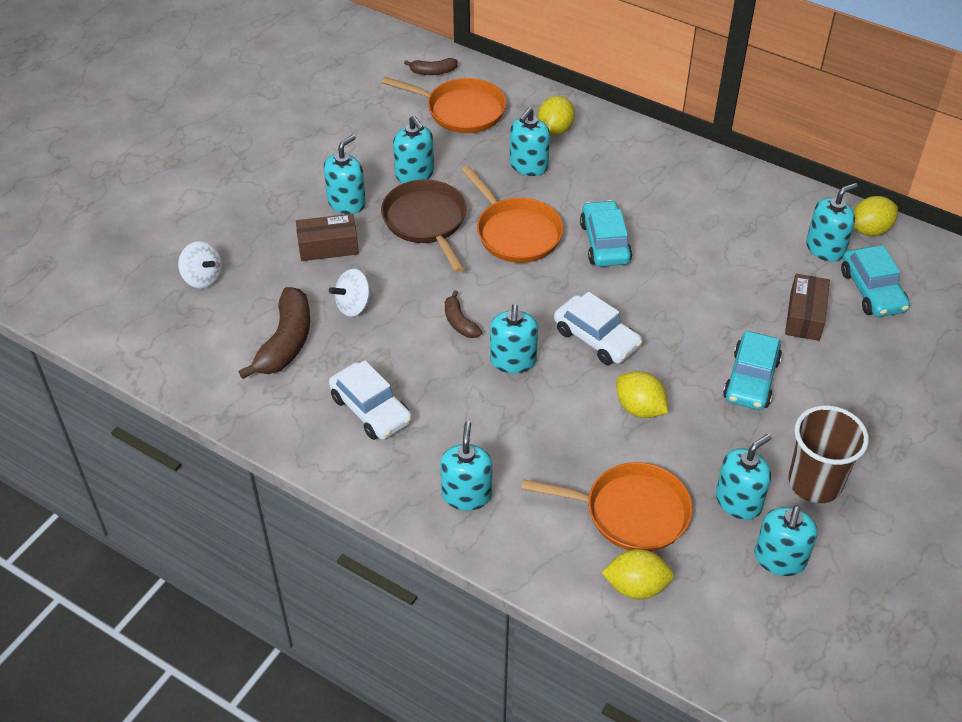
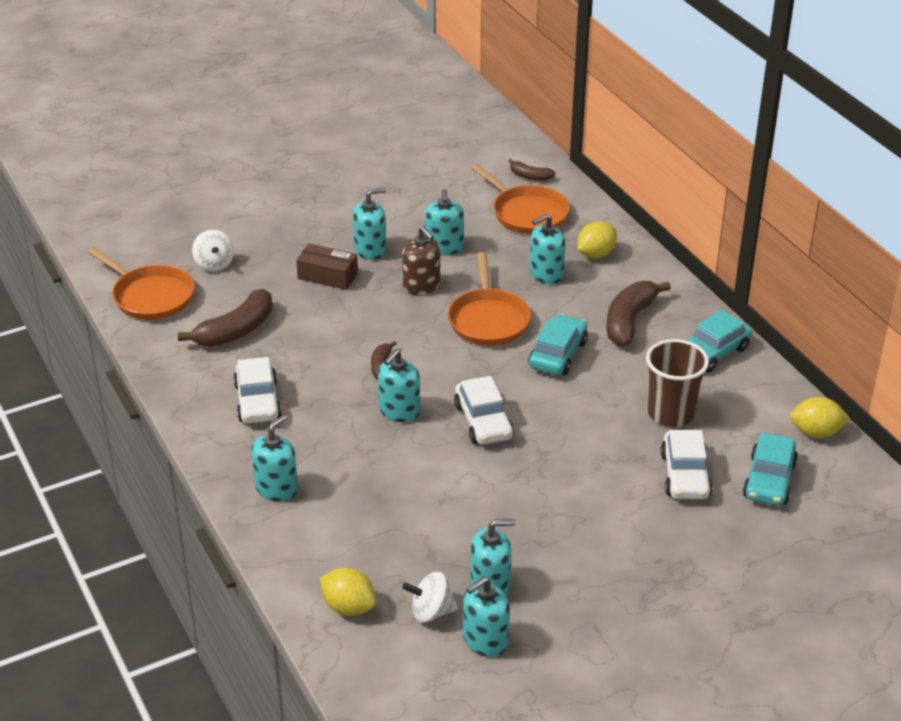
camera: 30 degrees right, 10 degrees down
white spinning top [329,269,375,317] -> white spinning top moved to [402,572,458,623]
brown pan [381,179,467,272] -> brown soap dispenser [402,226,440,295]
orange pan [522,462,693,552] -> orange pan moved to [88,247,195,320]
yellow lemon [616,371,668,418] -> none
turquoise car [723,331,782,410] -> turquoise car moved to [686,310,752,373]
brown box [785,274,830,341] -> white car [660,430,712,499]
brown cup [788,405,869,503] -> brown cup moved to [646,339,709,427]
turquoise soap dispenser [806,183,858,262] -> none
none -> brown banana [607,281,671,346]

